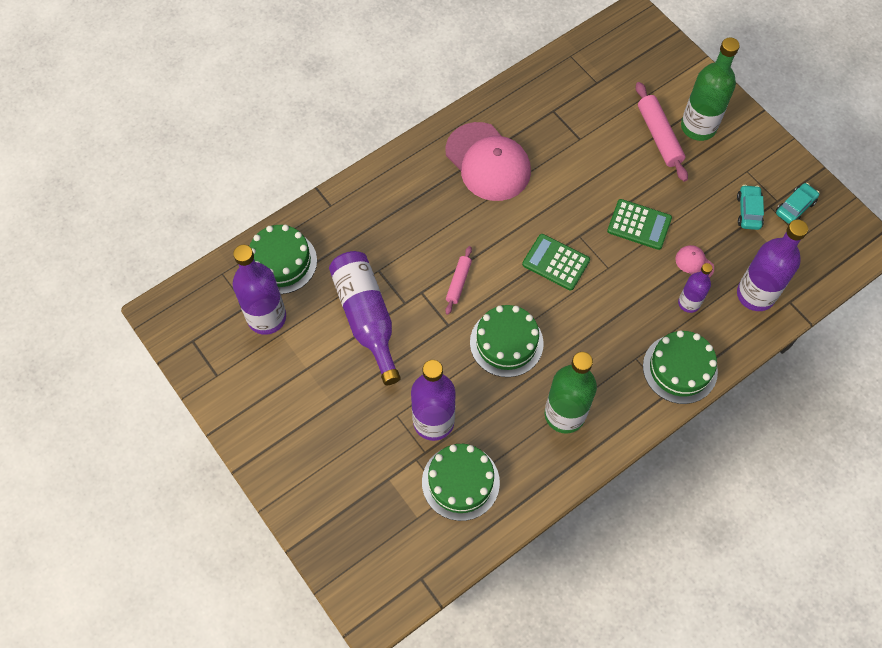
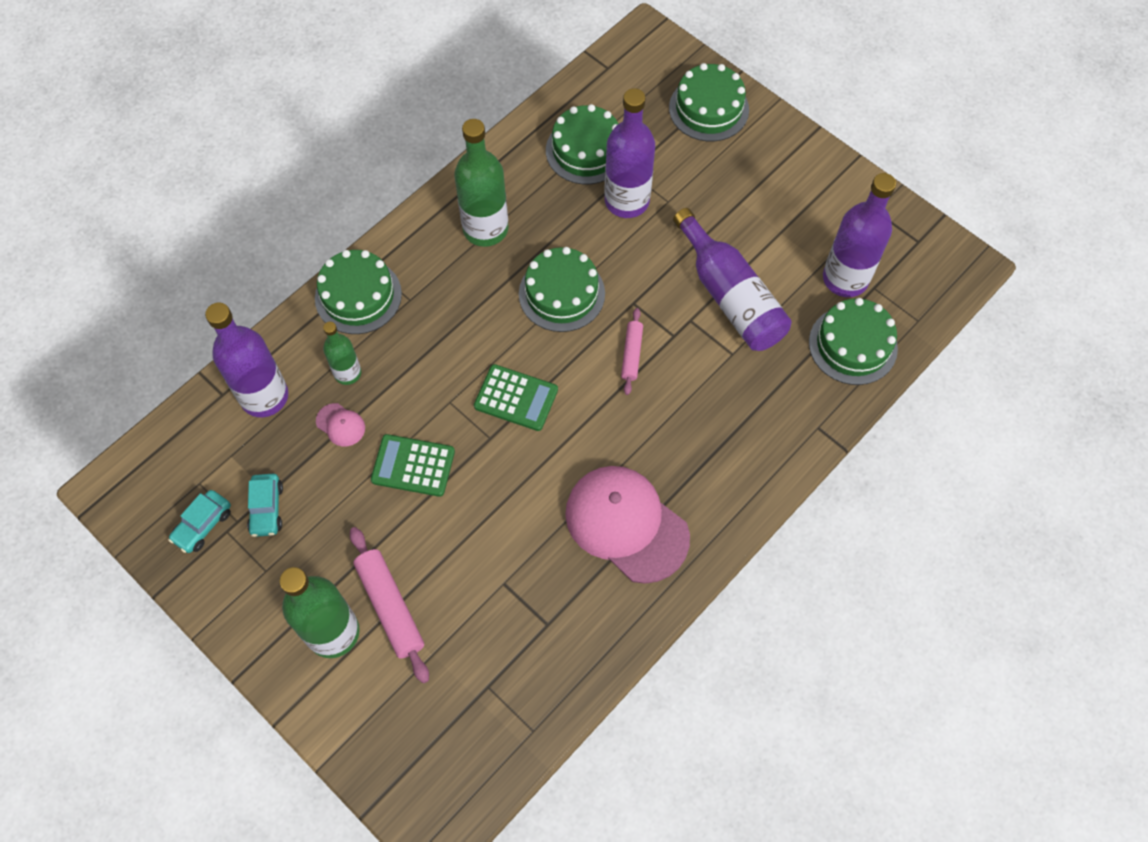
camera: 170 degrees right, 0 degrees up
purple bottle [678,263,713,313] -> green bottle [323,322,361,385]
none -> green cake [669,63,749,141]

